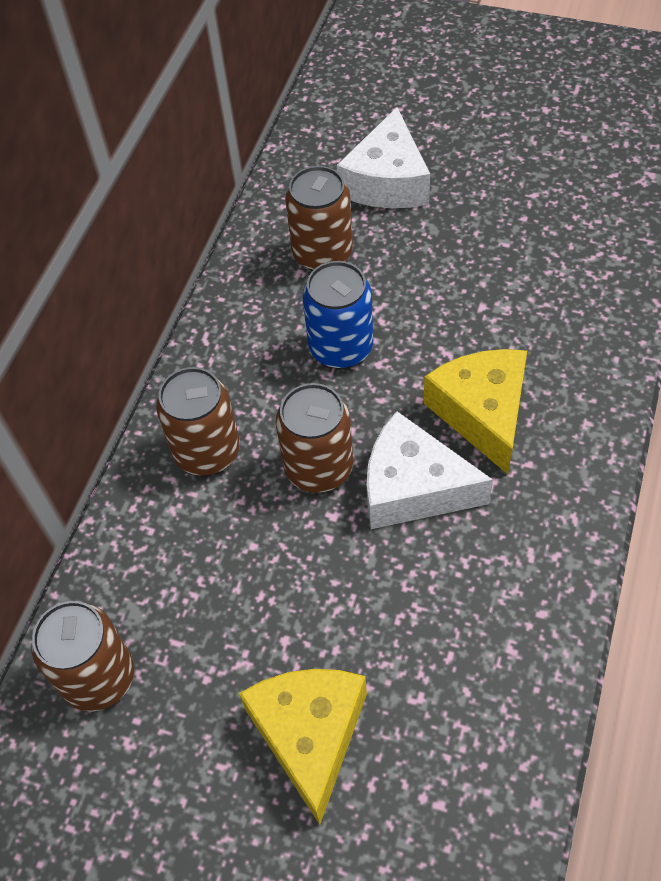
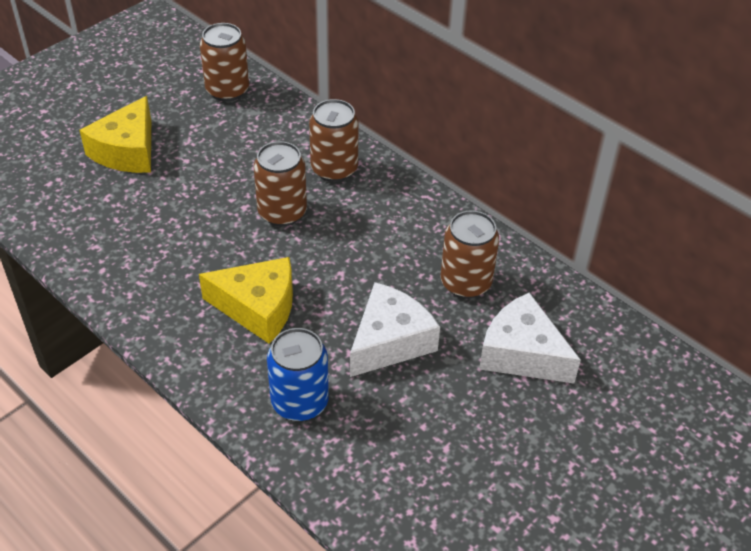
camera: 110 degrees right, 10 degrees down
yellow cheese [239,669,367,825] -> yellow cheese turned 90 degrees clockwise [79,96,151,173]
blue can [303,261,373,369] -> blue can moved to [267,328,329,421]
white cheese [367,411,493,529] -> white cheese moved to [350,282,440,377]

